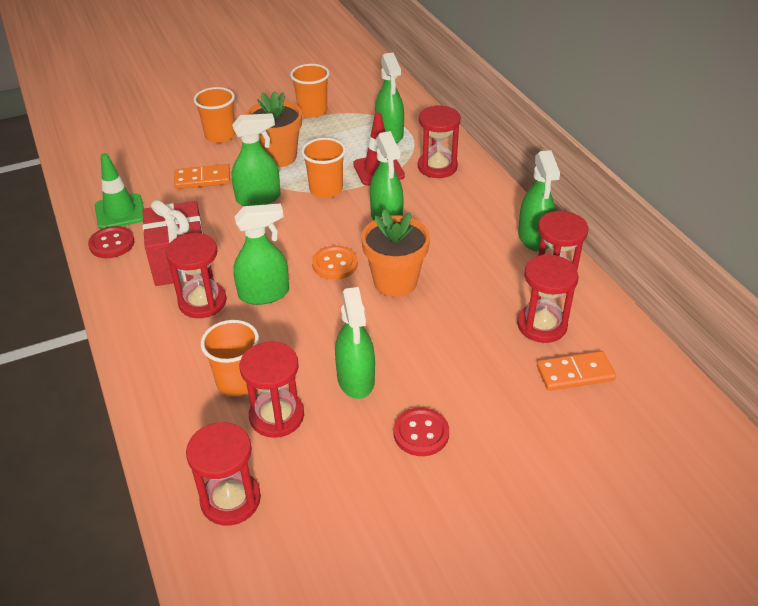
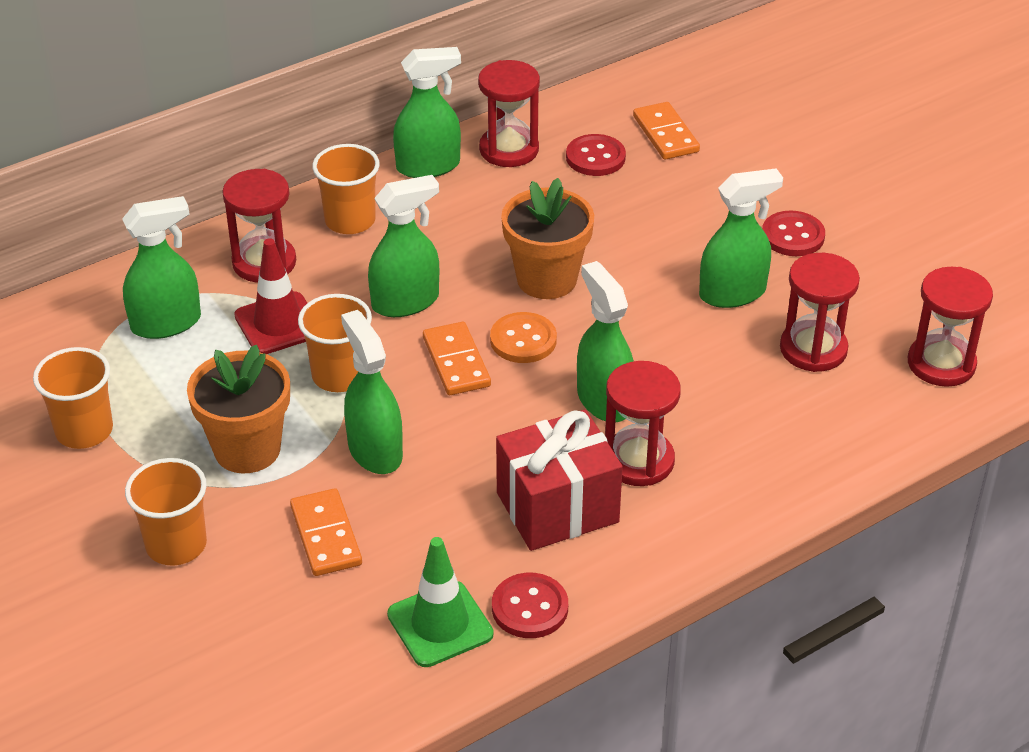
camera: 100 degrees left, 0 degrees up
orange cup [201,320,259,396] -> orange cup moved to [312,144,380,234]
red hourglass [517,254,578,343] -> red button [566,134,626,176]
none -> orange domino [423,322,491,395]

